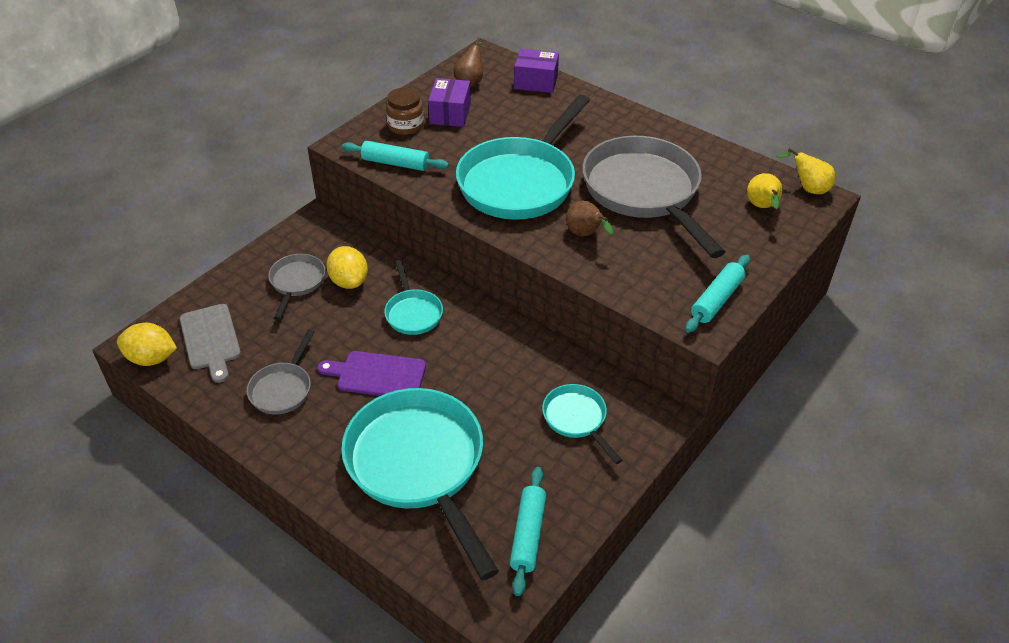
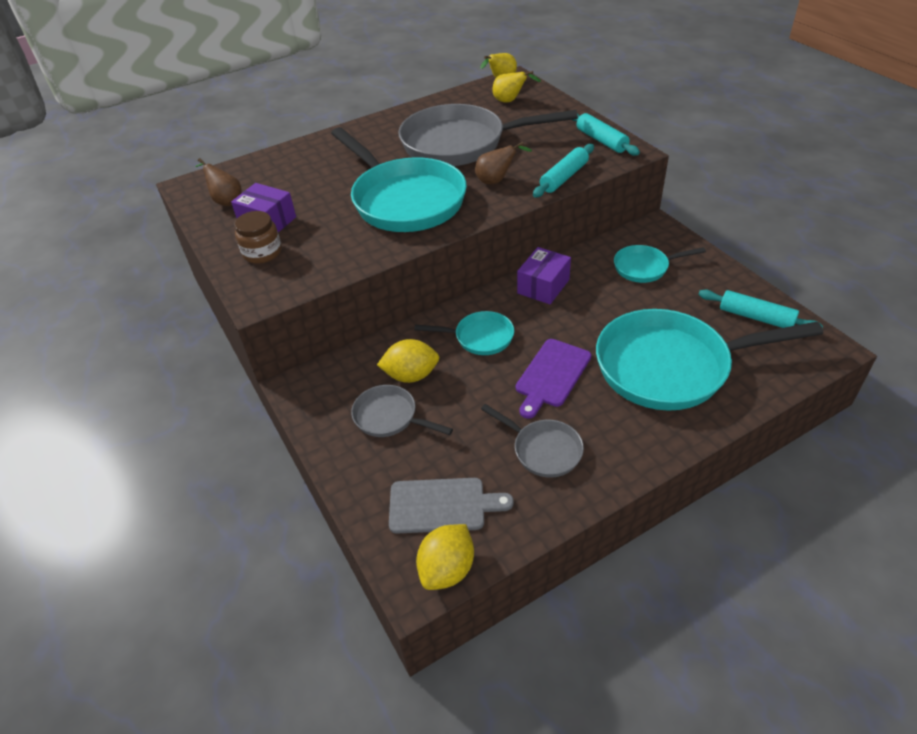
camera: 65 degrees left, 0 degrees up
turquoise rolling pin [342,141,449,171] -> turquoise rolling pin moved to [533,144,594,197]
purple box [514,49,559,93] -> purple box moved to [517,247,571,304]

